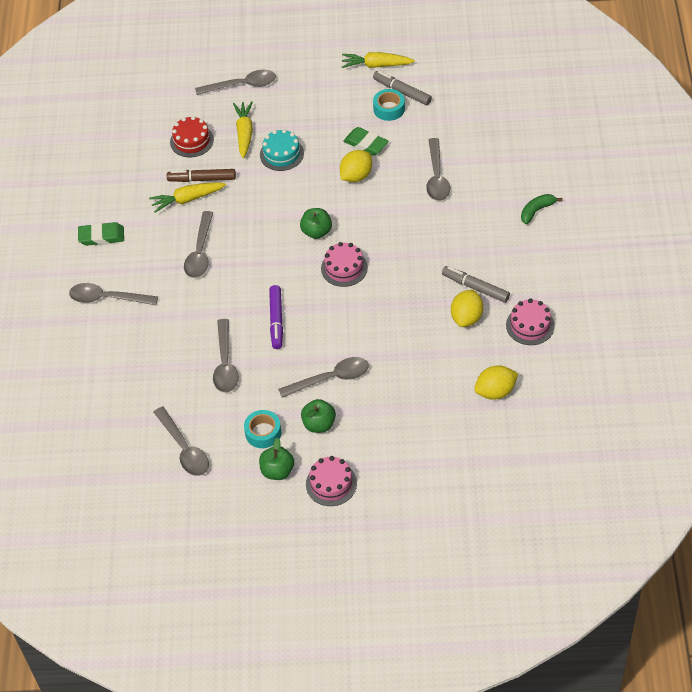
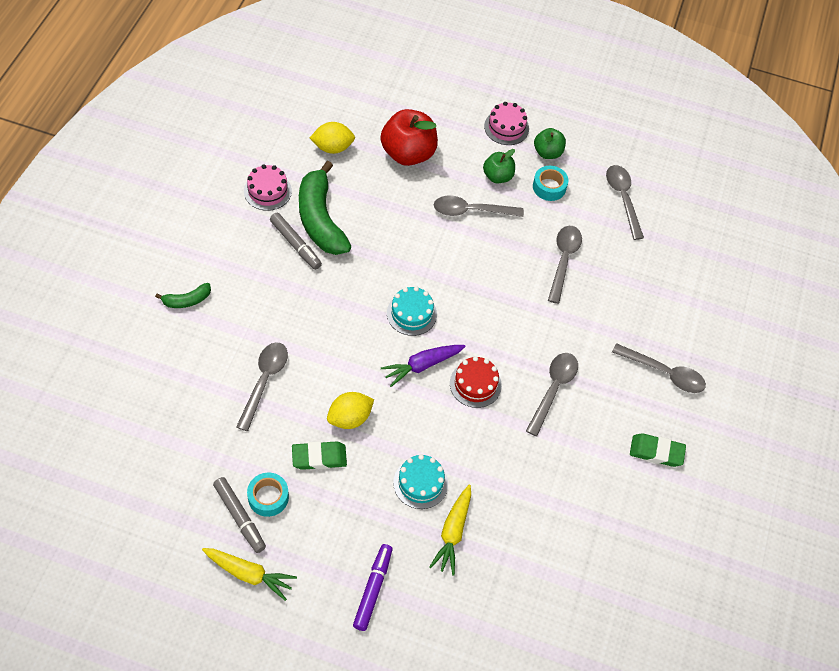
camera: 170 degrees left, 5 degrees up
yellow carrot [149,182,226,213] -> none
brown marker [167,169,236,182] -> none
red cake [170,116,214,157] -> red cake moved to [450,356,502,408]
grey spoon [195,70,276,95] -> none
purple marker [269,285,283,349] -> purple marker moved to [353,544,393,631]
green apple [300,208,332,239] -> purple carrot [381,345,466,387]
pink cake [321,242,368,287] -> turquoise cake [387,286,437,336]
green eraser [343,127,389,156] -> green eraser turned 60 degrees counterclockwise [292,441,347,470]
yellow lemon [451,290,483,327] -> green banana [299,161,351,255]
none -> red apple [381,109,438,166]

